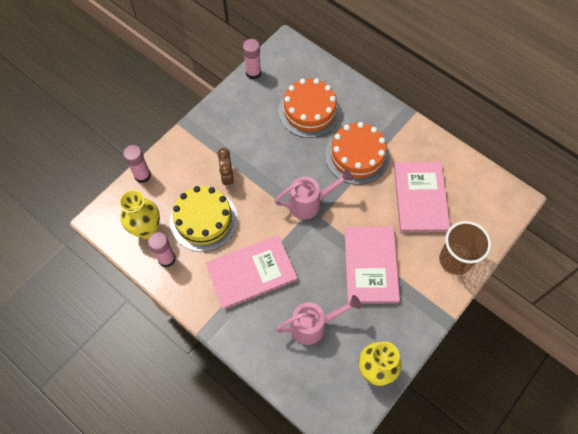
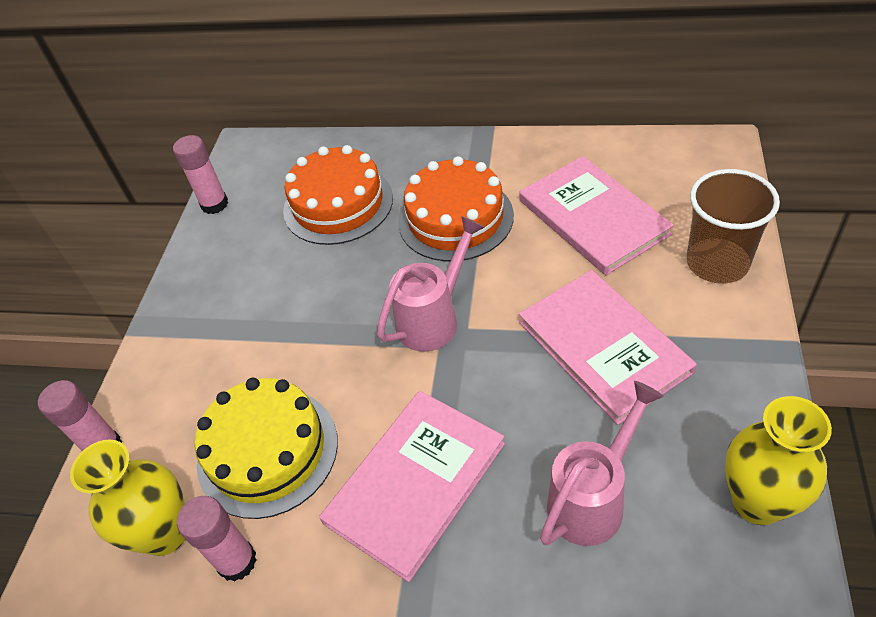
camera: 25 degrees left, 15 degrees down
brown clock [217,148,234,188] -> none

